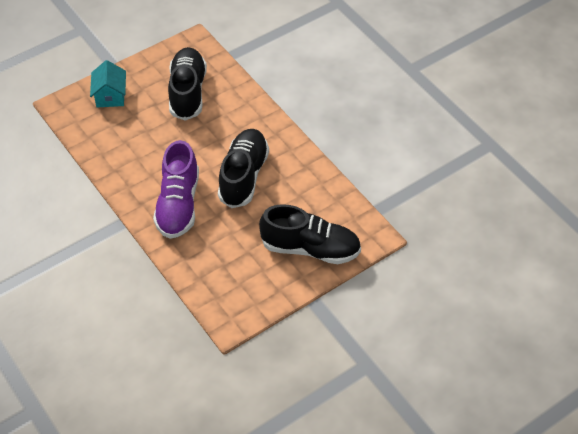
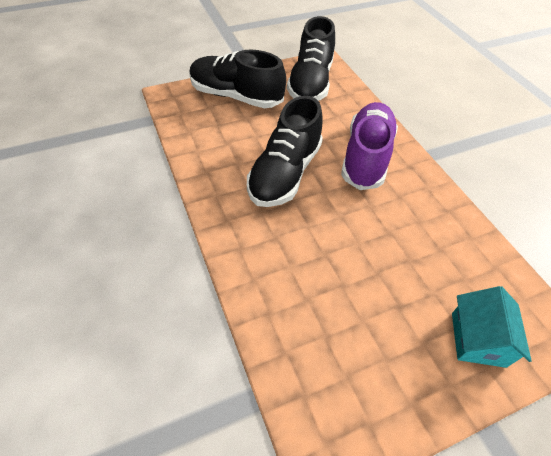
camera: 170 degrees left, 0 degrees up
black shoe [168,47,207,121] -> black shoe moved to [287,16,335,101]

